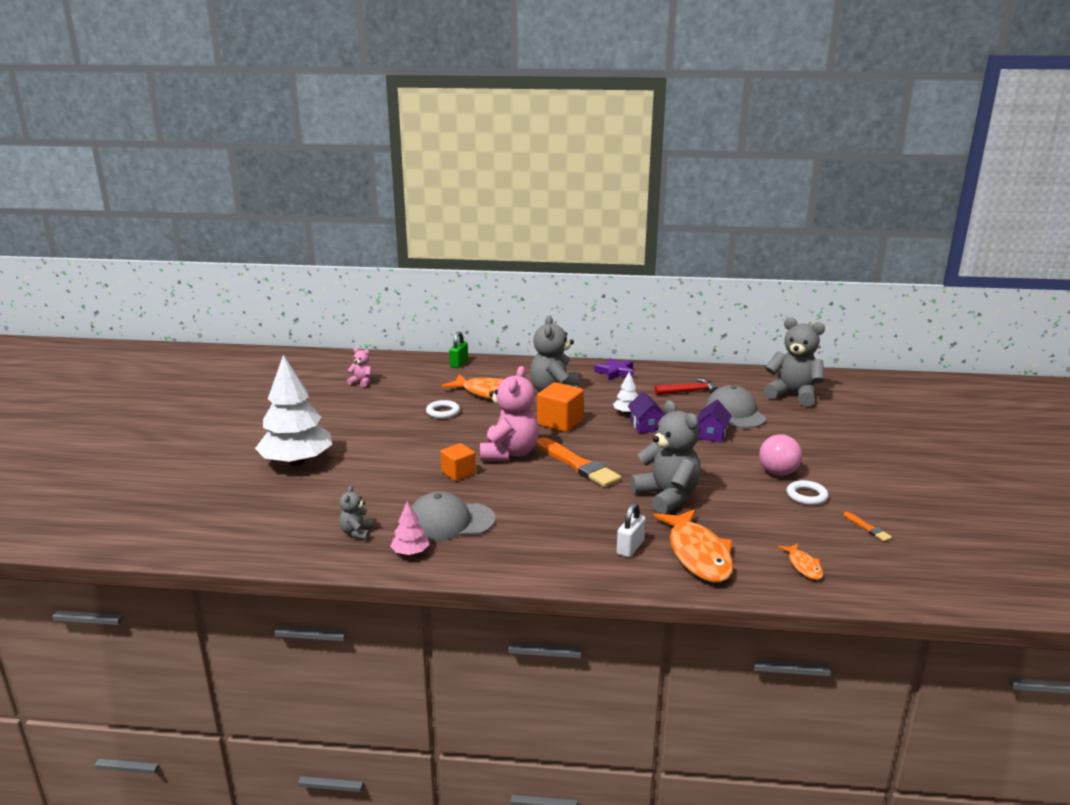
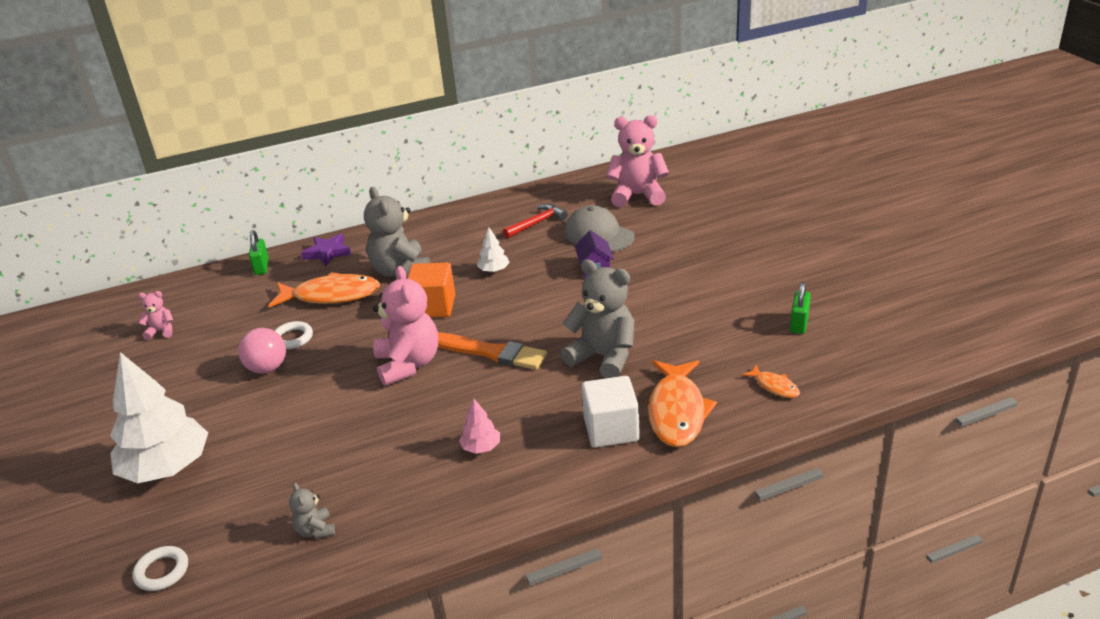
camera: 25 degrees left, 10 degrees up
pink tree [390,501,430,555] -> pink tree moved to [459,399,500,454]
grey cap [411,491,496,541] -> none
orange cube [440,443,476,481] -> none
purple star [594,358,634,380] -> purple star moved to [301,234,351,267]
white padlock [617,503,646,558] -> white cube [582,376,640,448]
purple house [628,392,666,433] -> none
orange fish [654,509,733,583] -> orange fish turned 45 degrees clockwise [648,360,717,447]
pink ball [759,434,802,476] -> pink ball moved to [238,328,286,374]
grey teddy bear [764,317,825,407] -> pink teddy bear [606,115,669,207]
white ring [786,480,828,505] -> white ring moved to [133,546,188,591]
orange brush [843,512,892,542] -> green padlock [790,282,811,334]

